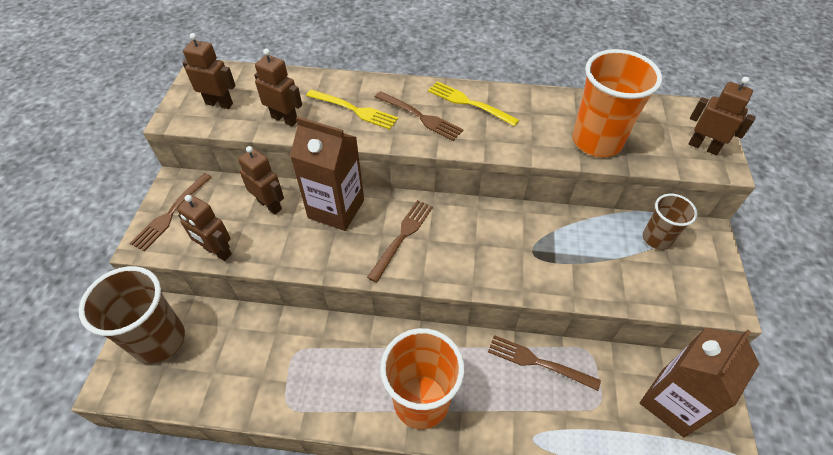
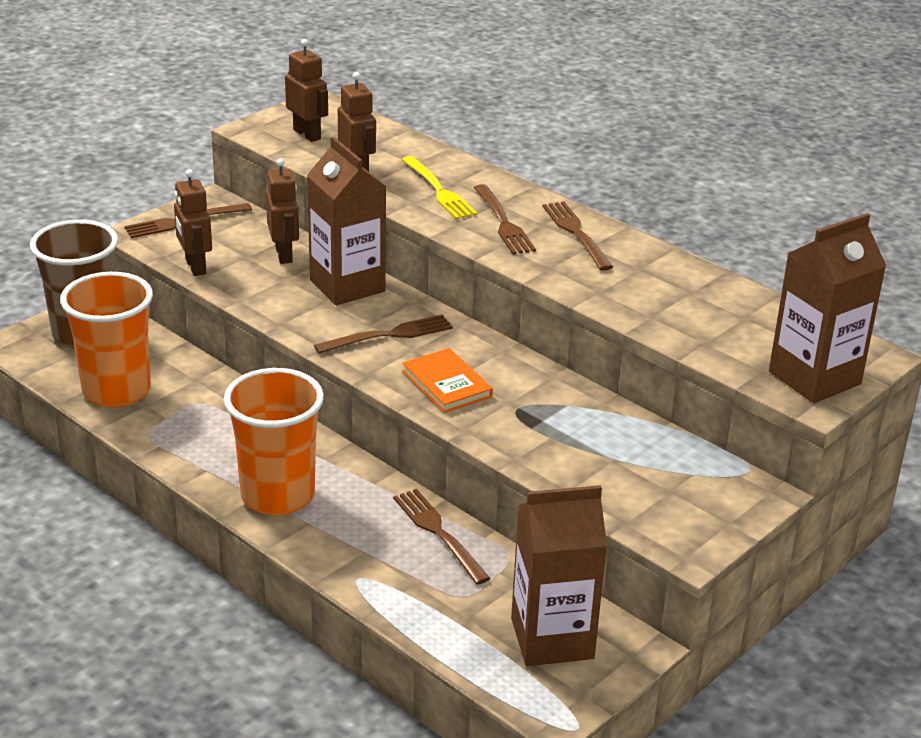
camera: 35 degrees right, 20 degrees down
yellow fork [428,81,519,126] -> brown fork [542,202,613,271]
orange cup [572,49,662,157] -> orange cup moved to [60,272,153,408]
brown cup [643,194,698,250] -> none
brown robot [689,77,756,155] -> brown carton [769,213,886,403]
none -> orange book [402,348,493,413]

